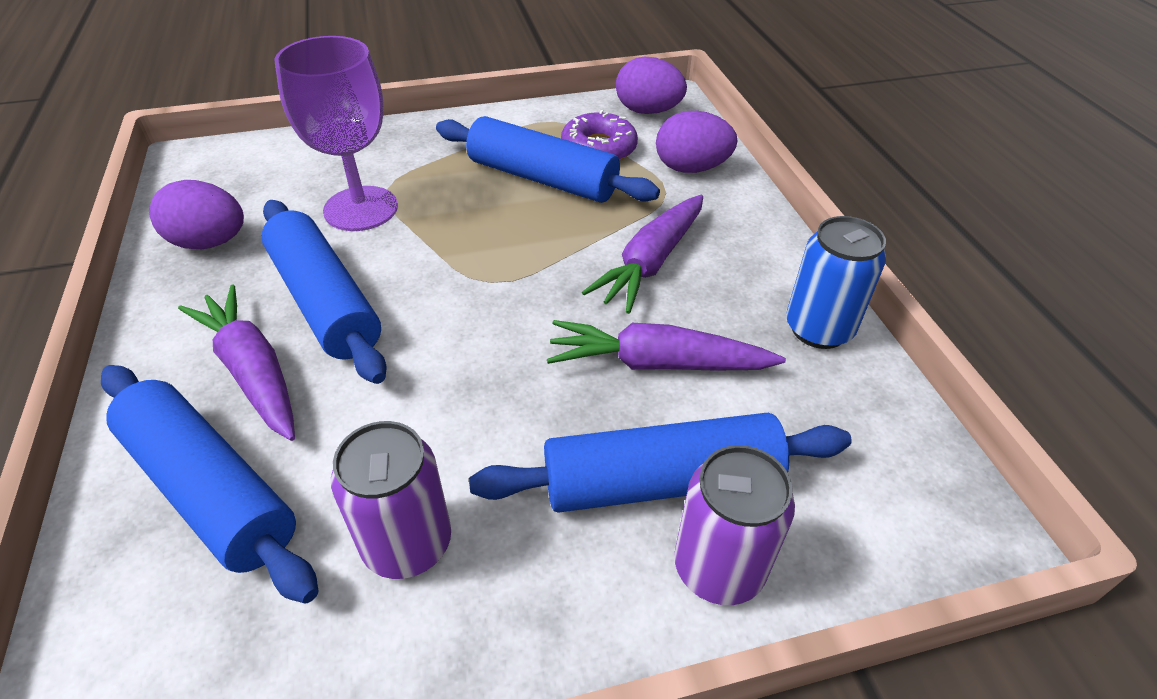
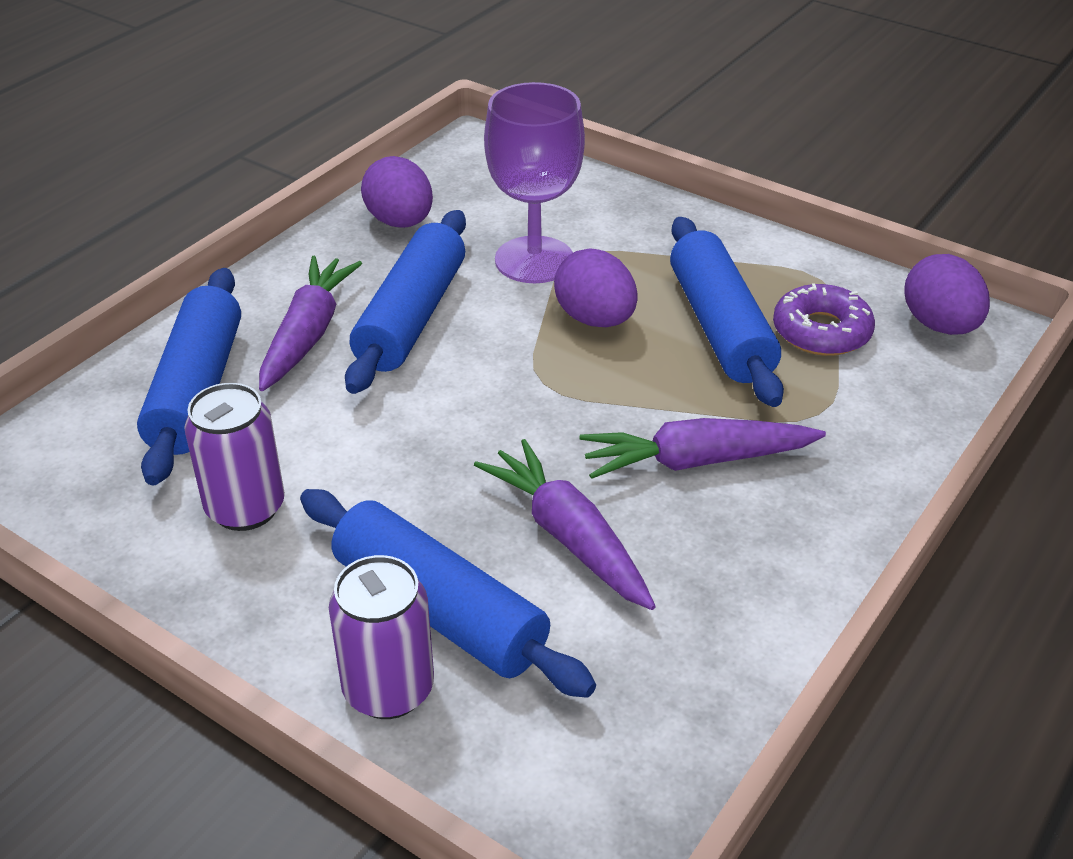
camera: 50 degrees right, 5 degrees down
purple egg [656,111,738,173] -> purple egg moved to [554,248,638,327]
blue can [786,216,886,349] -> none

